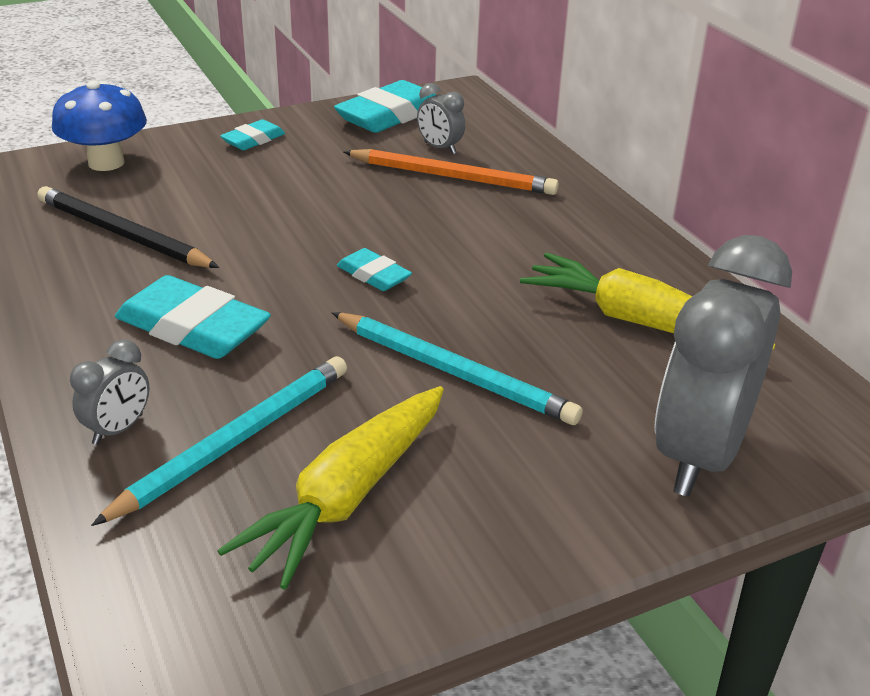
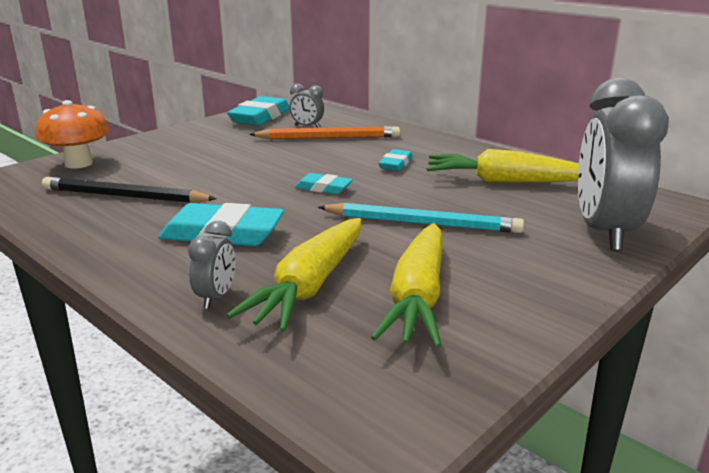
camera: 20 degrees left, 10 degrees down
blue mushroom [52,81,147,171] -> orange mushroom [36,100,109,169]
turquoise pencil [91,356,347,526] -> yellow carrot [227,218,361,332]
turquoise eraser [220,119,285,150] -> turquoise eraser moved to [379,149,413,171]

